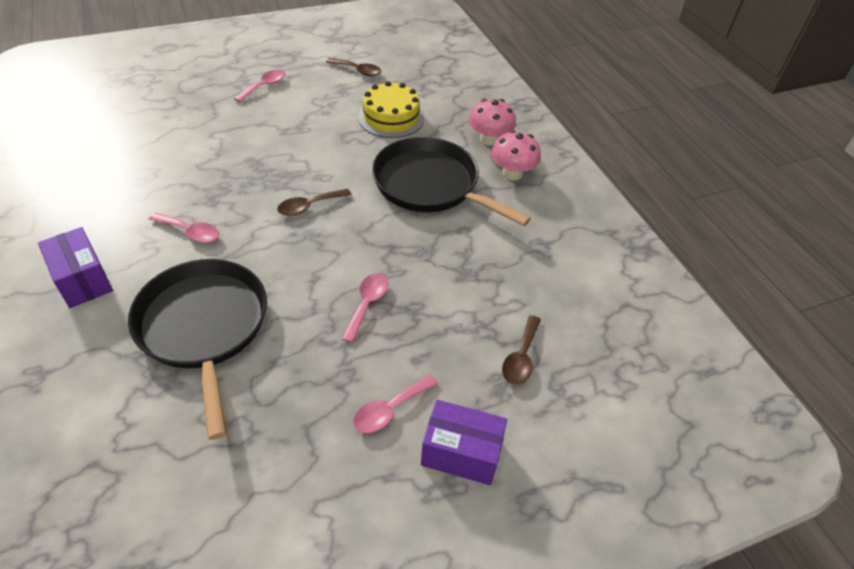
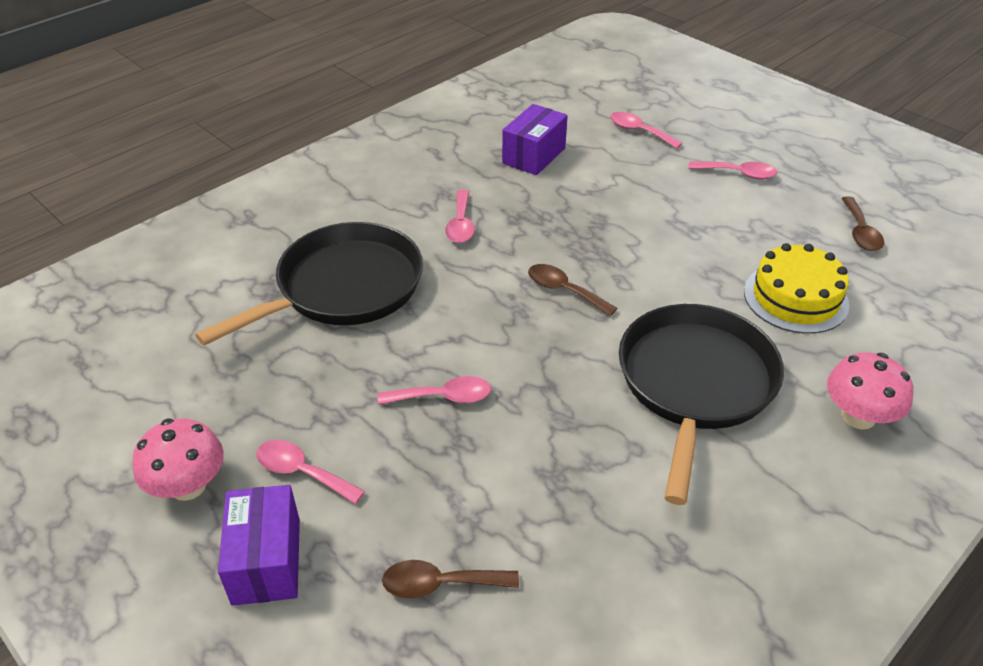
camera: 70 degrees right, 5 degrees down
purple box [38,227,113,308] -> purple box moved to [502,104,568,175]
pink mushroom [491,130,541,180] -> pink mushroom moved to [132,418,224,501]
none -> pink spoon [610,112,683,149]

